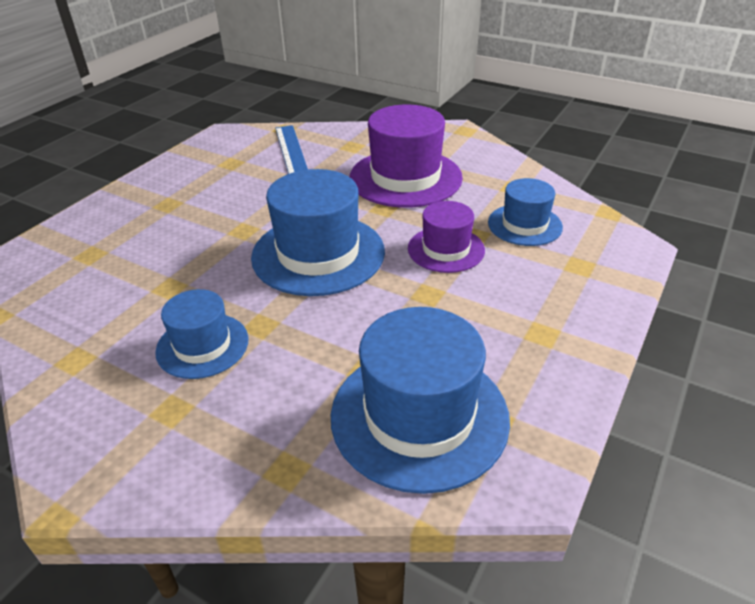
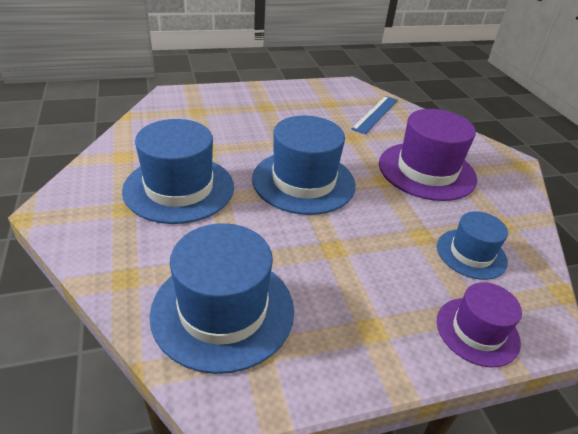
camera: 40 degrees right, 0 degrees up
blue hat [155,289,248,379] -> blue hat [122,119,234,224], size x1.72
purple hat [408,201,485,273] -> purple hat moved to [437,282,522,367]

